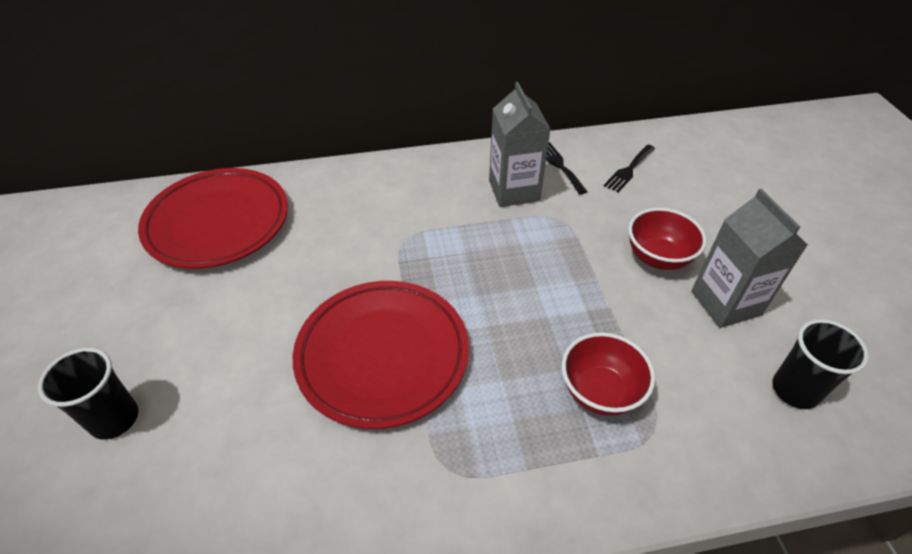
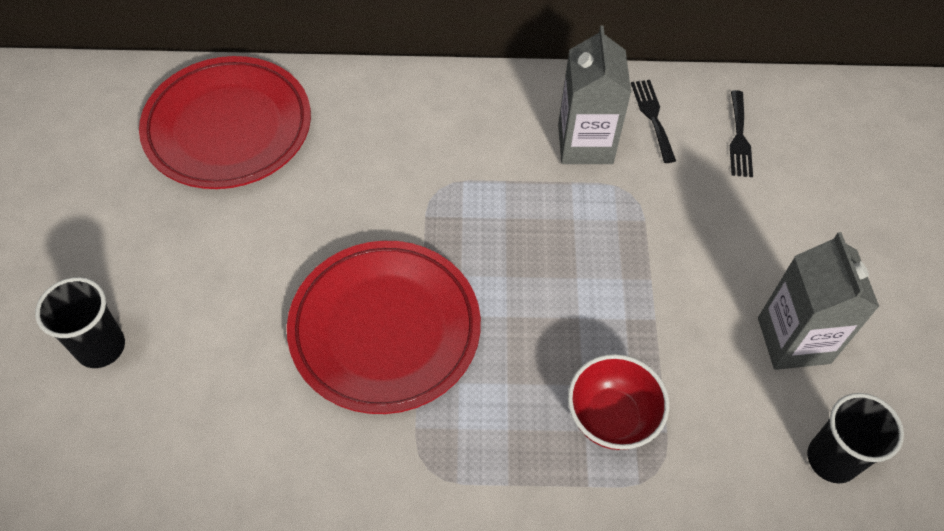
camera: 10 degrees right, 10 degrees up
black fork [604,145,655,192] -> black fork turned 45 degrees counterclockwise [730,90,753,177]
red bowl [628,208,707,270] -> none

